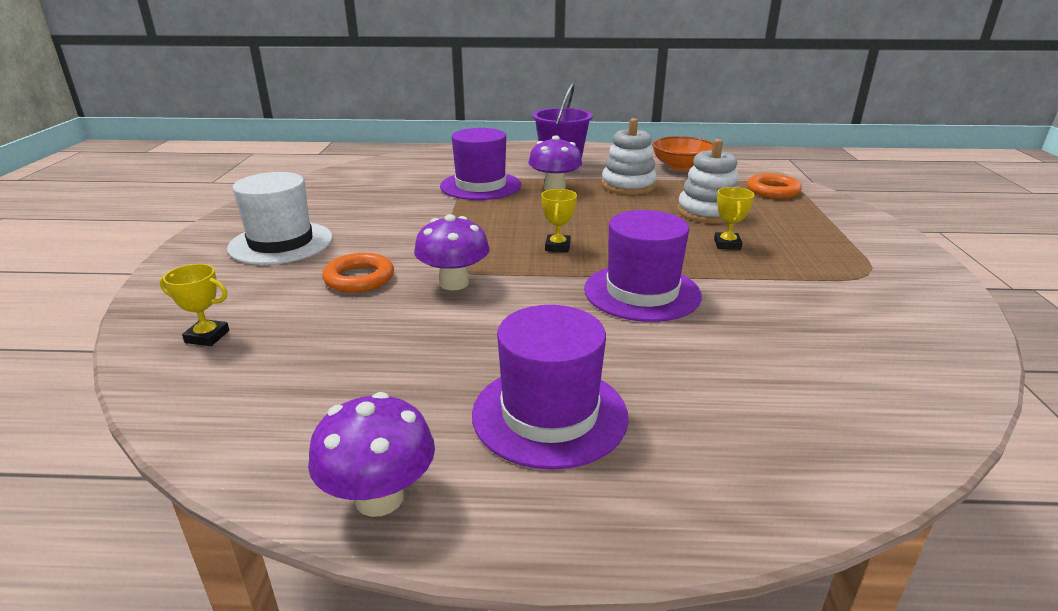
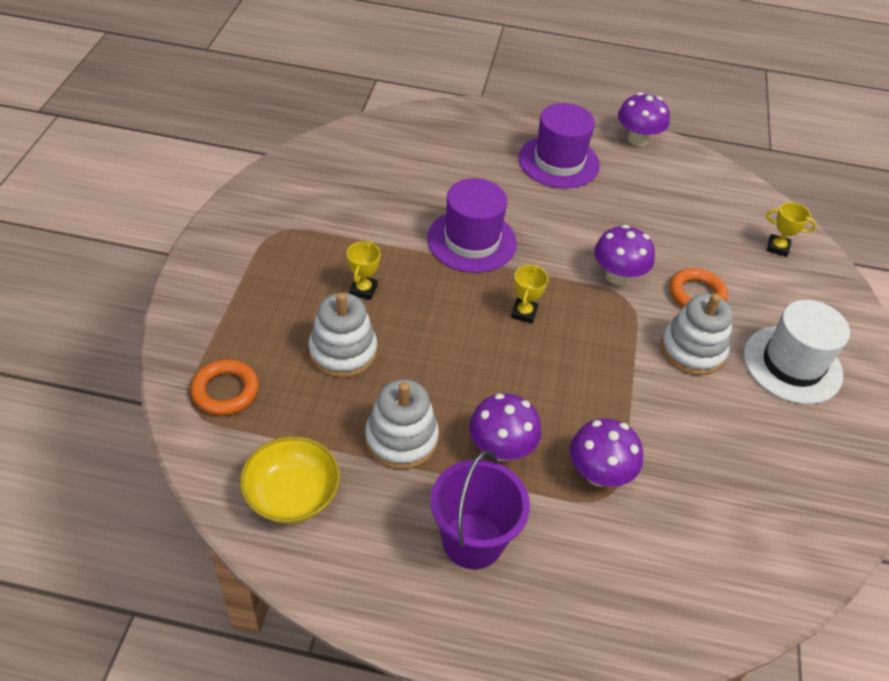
camera: 175 degrees left, 20 degrees up
purple hat [440,128,521,200] -> purple mushroom [570,418,643,487]
orange bowl [652,136,713,171] -> yellow bowl [240,436,340,524]
none -> white stacking toy [661,293,733,376]

